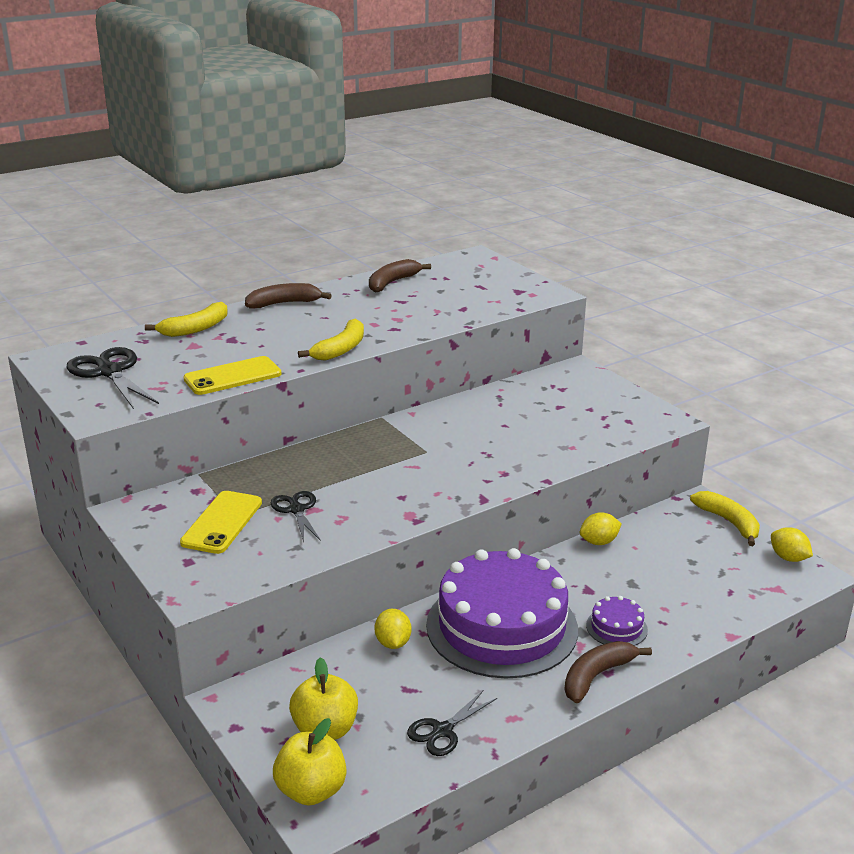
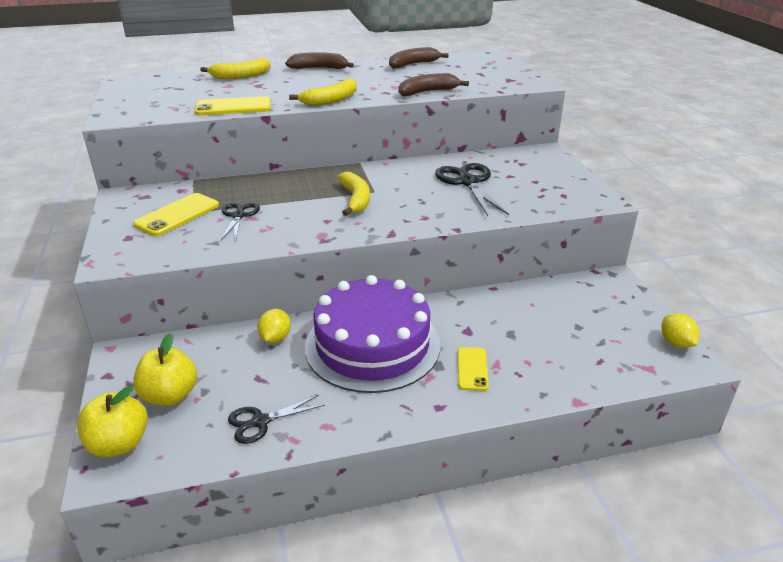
camera: 20 degrees right, 5 degrees up
black scissors [67,347,159,409] -> black scissors moved to [435,163,509,216]
brown banana [564,641,652,703] -> brown banana moved to [399,73,469,96]
yellow lemon [580,512,621,545] -> none
purple cake [586,596,648,646] -> yellow phone [457,347,489,391]
yellow banana [690,491,760,546] -> yellow banana moved to [337,172,370,216]

